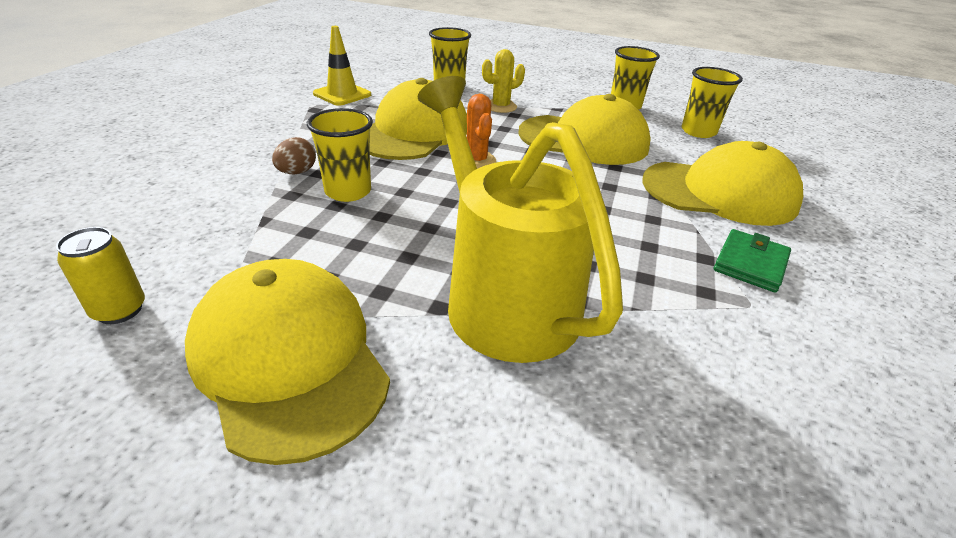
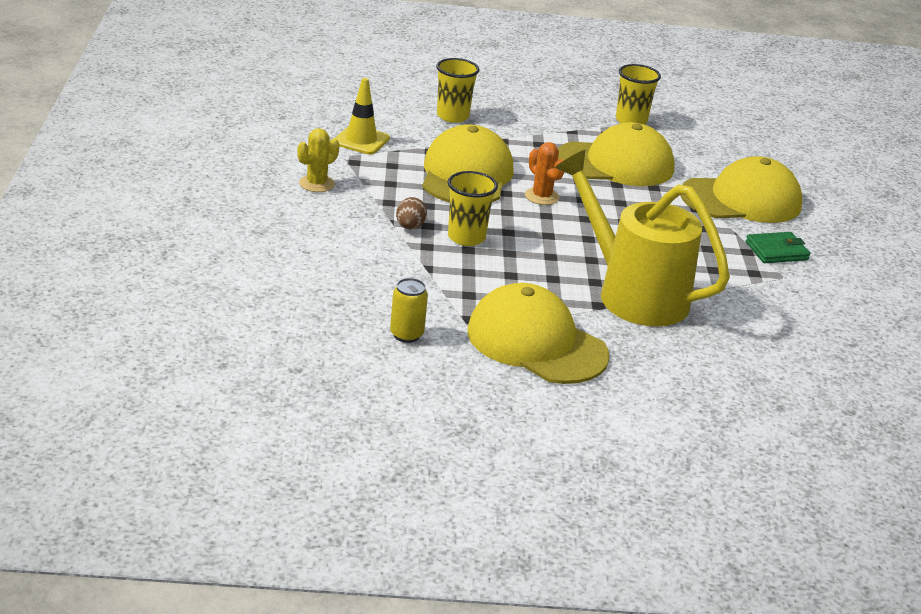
camera: 20 degrees left, 5 degrees down
yellow cactus [482,49,525,113] -> yellow cactus moved to [297,128,339,192]
yellow cup [682,67,743,138] -> none
green wallet [714,229,791,293] -> green wallet turned 60 degrees clockwise [746,232,810,263]

